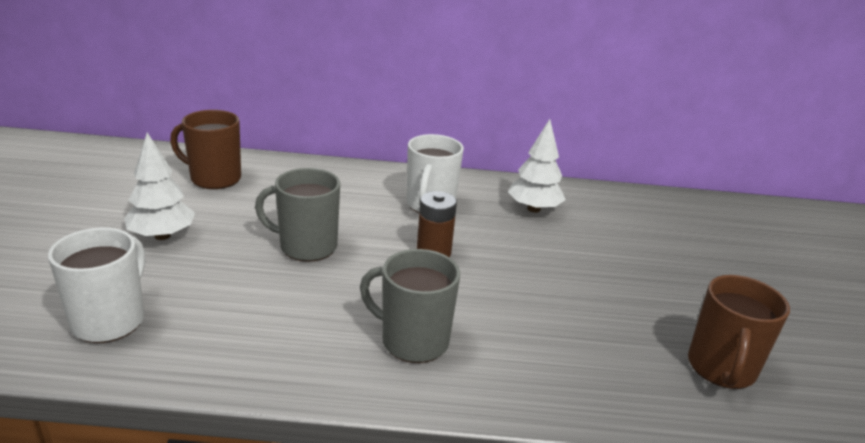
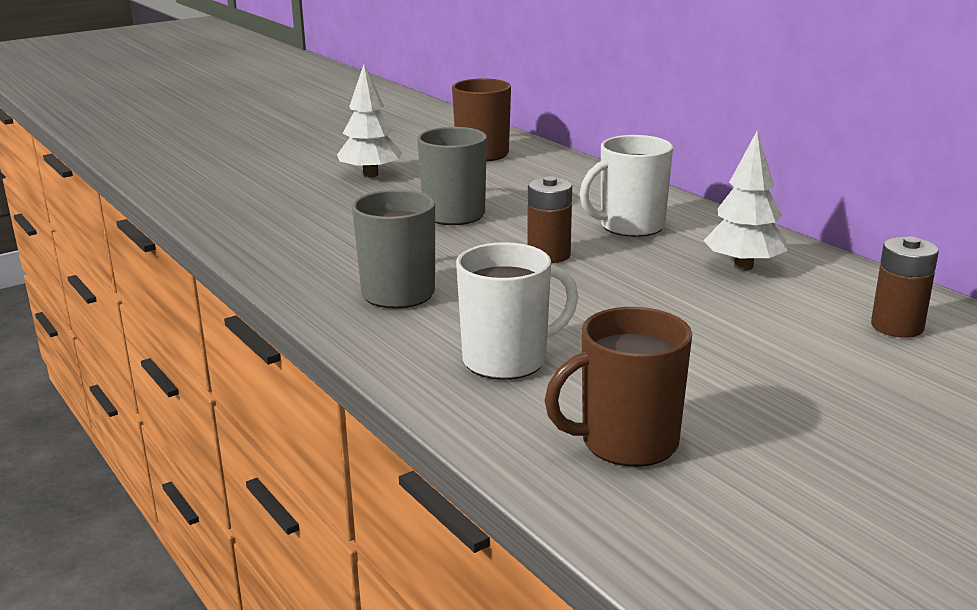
camera: 55 degrees right, 5 degrees down
white mug [48,228,145,343] -> white mug moved to [456,242,578,380]
none -> brown battery [871,237,939,338]

